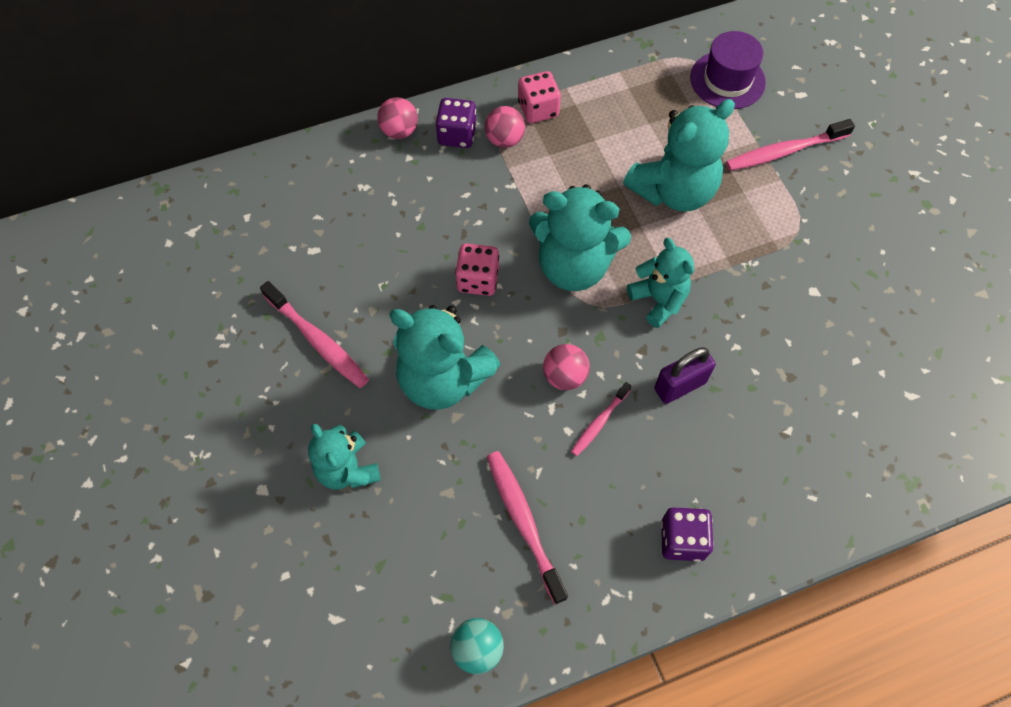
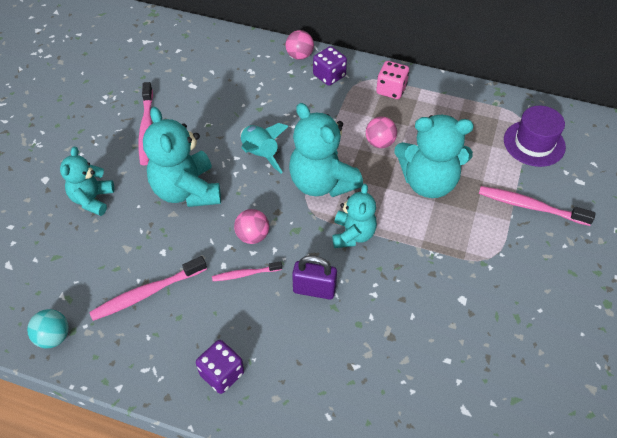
camera: 40 degrees right, 10 degrees down
pink dice [455,243,499,296] -> turquoise rocket [240,123,289,174]
pink ball [485,106,525,148] -> pink ball moved to [366,117,397,148]
pink toothbrush [487,451,568,605] -> pink toothbrush turned 135 degrees counterclockwise [89,256,207,321]

